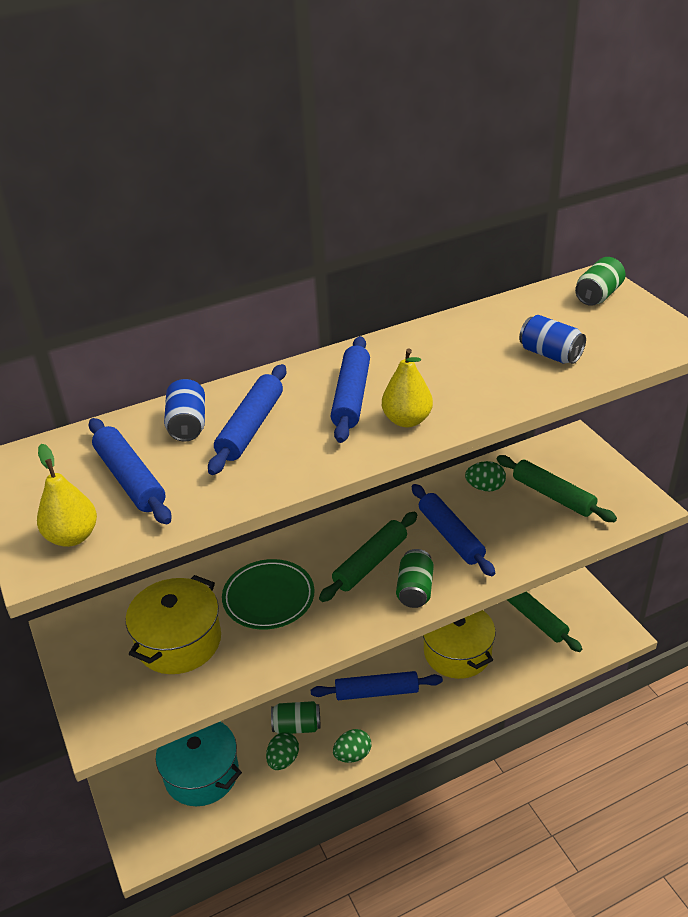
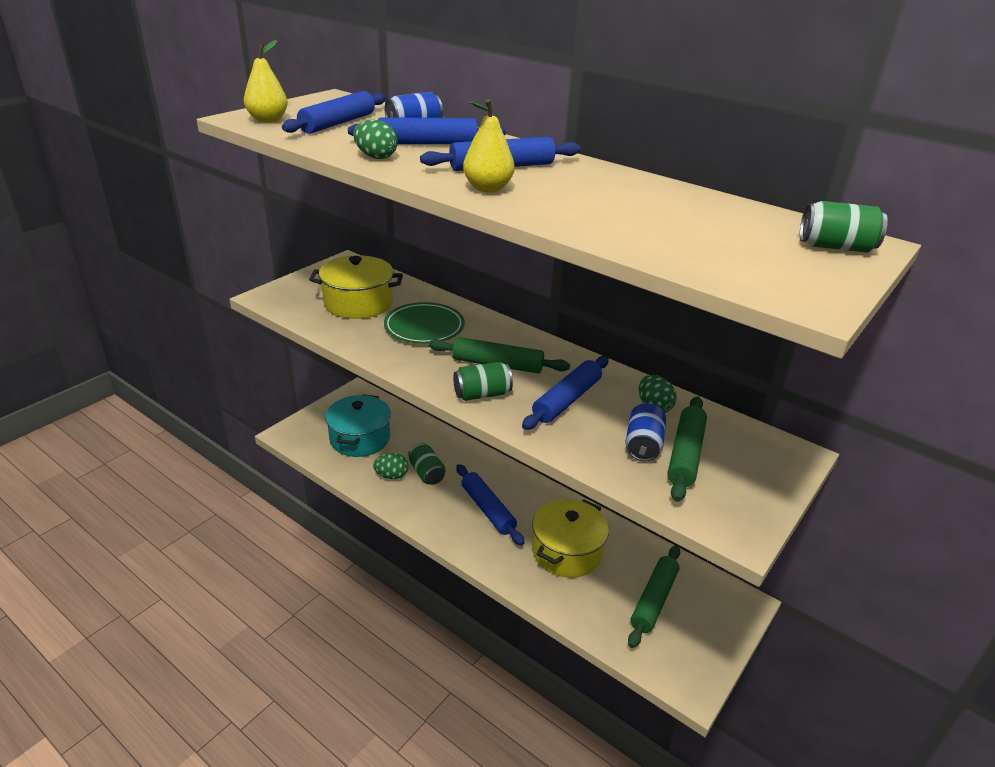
camera: 60 degrees right, 5 degrees down
green egg [333,729,371,763] -> green egg moved to [353,120,398,159]
blue can [519,315,586,364] -> blue can moved to [625,403,666,462]

